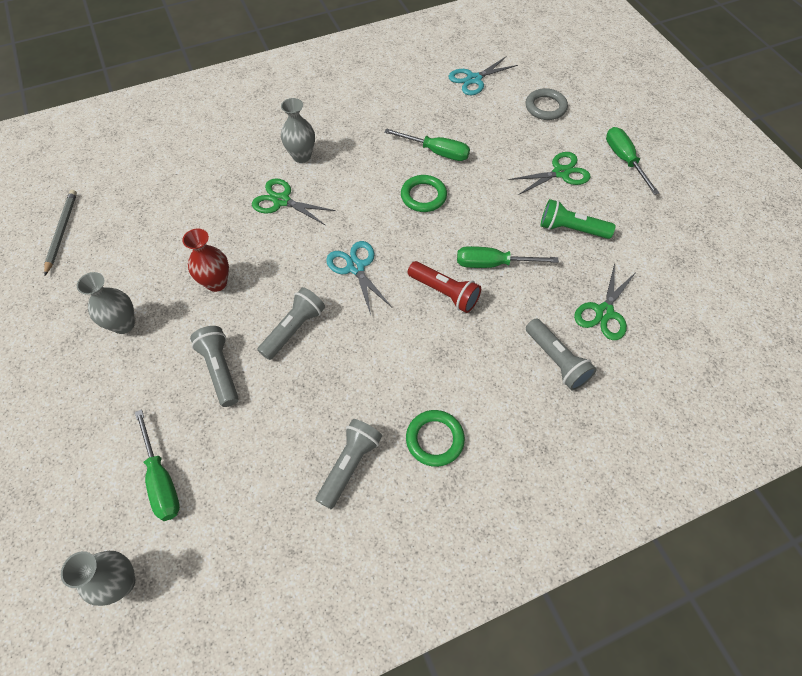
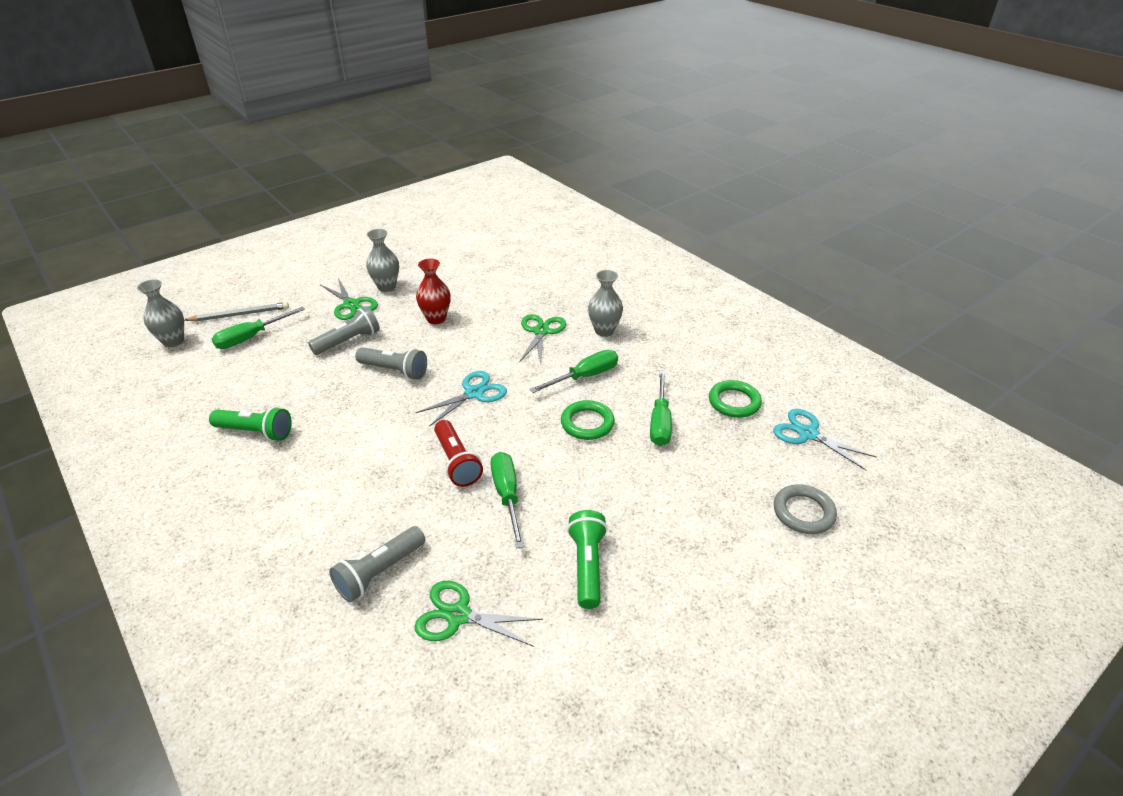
camera: 75 degrees right, 20 degrees down
grey pencil [44,190,77,275] -> grey pencil moved to [184,302,289,321]
grey flashlight [316,419,382,509] -> green flashlight [209,407,292,441]
green ring [406,410,465,467] -> green ring moved to [709,380,762,418]
red flashlight [408,261,481,313] -> red flashlight turned 45 degrees counterclockwise [434,420,483,487]
green scissors [509,152,590,195] -> green scissors moved to [321,278,378,320]
green screwdriver [606,127,659,195] -> green screwdriver moved to [530,350,618,393]

